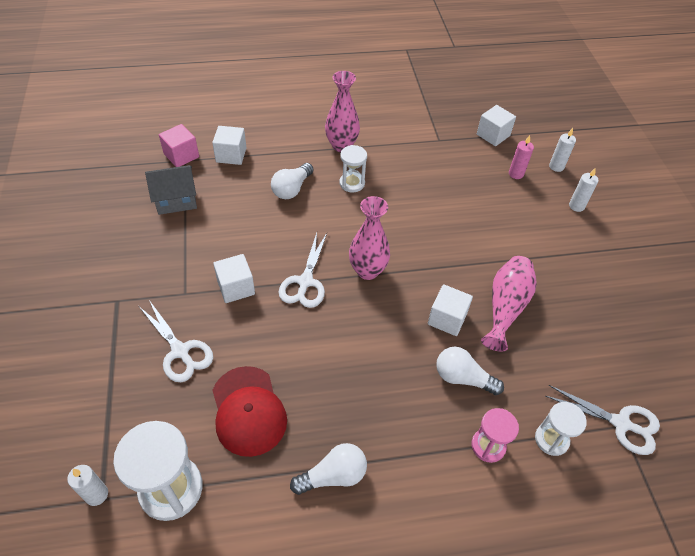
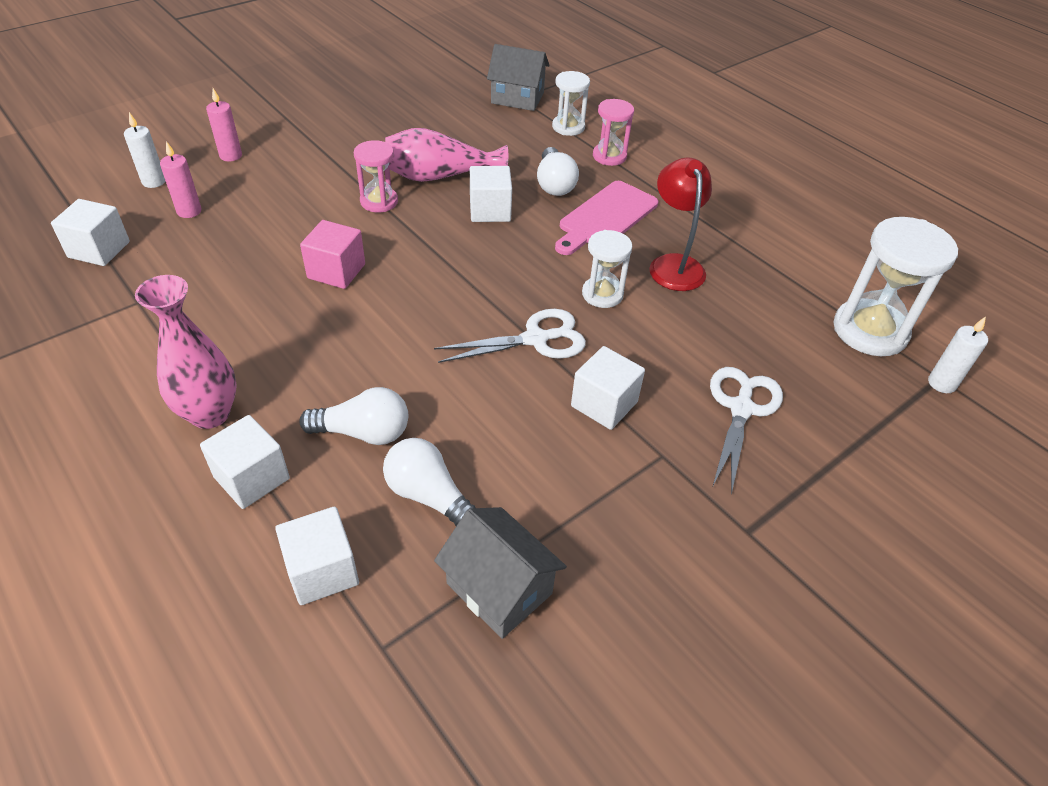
camera: 120 degrees left, 5 degrees down
pink cube [159,124,199,167] -> pink cube moved to [300,220,365,289]
red cap [212,366,287,457] -> none
white light bulb [290,443,367,495] -> white light bulb moved to [383,438,476,526]
white hourglass [339,145,367,192] -> white hourglass moved to [582,230,632,308]
pink vase [349,196,390,280] -> none
white scissors [546,385,660,455] -> grey house [487,44,550,111]
white candle [569,167,599,212] -> pink candle [206,88,242,162]
none -> white cube [200,415,290,509]
none -> pink hourglass [354,140,398,212]
none -> pink cutting board [555,181,658,255]
none -> red lamp [649,157,712,291]

